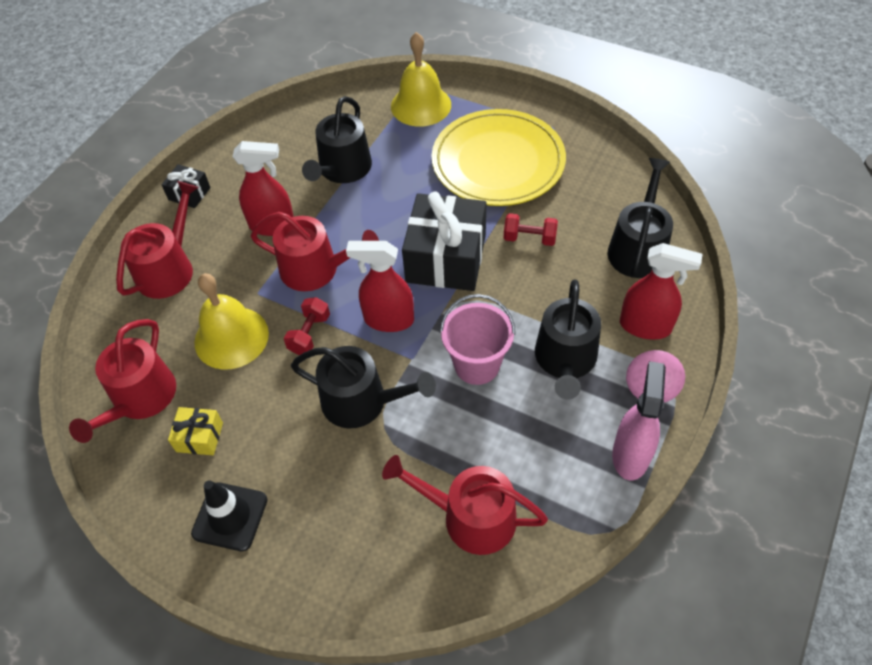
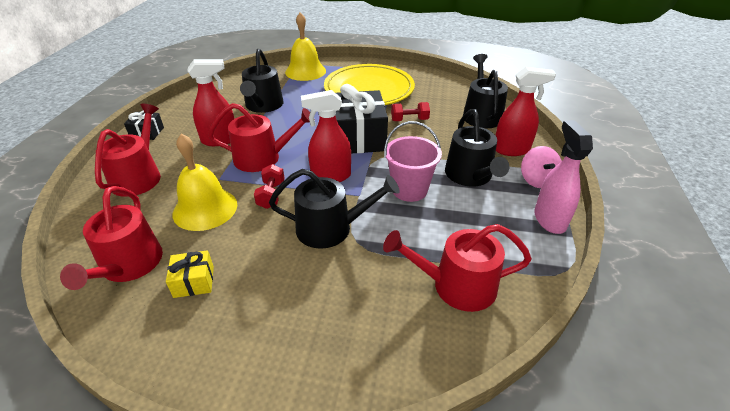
camera: 20 degrees left, 15 degrees down
black traffic cone [191,480,267,551] -> none

